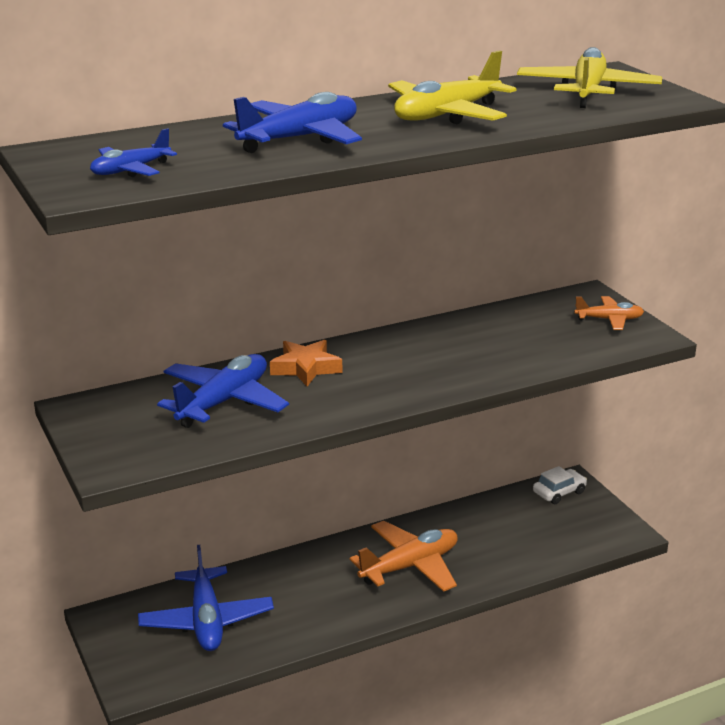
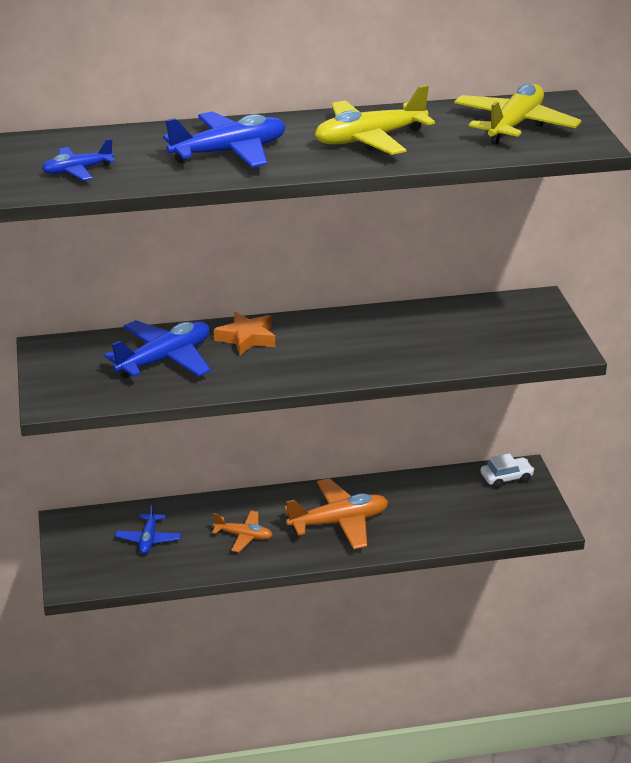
camera: 15 degrees right, 5 degrees up
blue plane [138,545,274,651] -> blue plane [115,502,181,554], size x0.57
orange plane [574,296,644,330] -> orange plane moved to [212,511,272,552]

